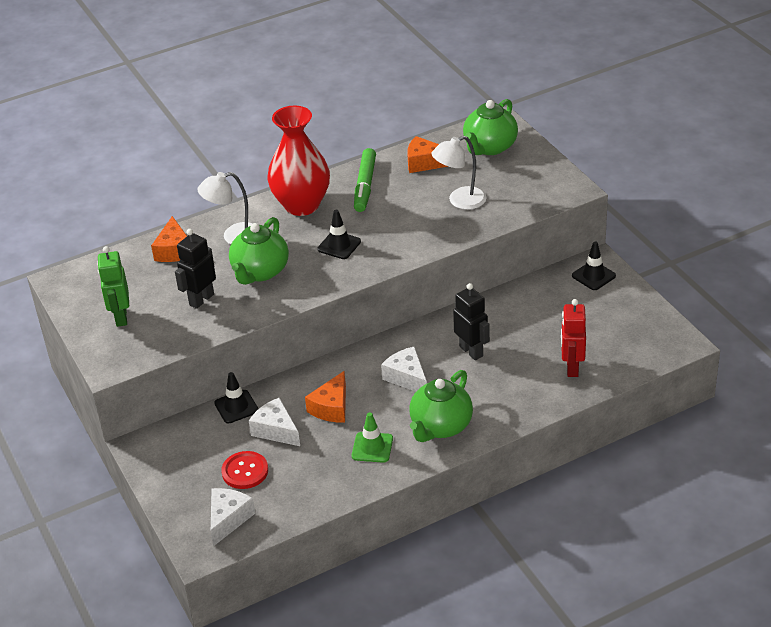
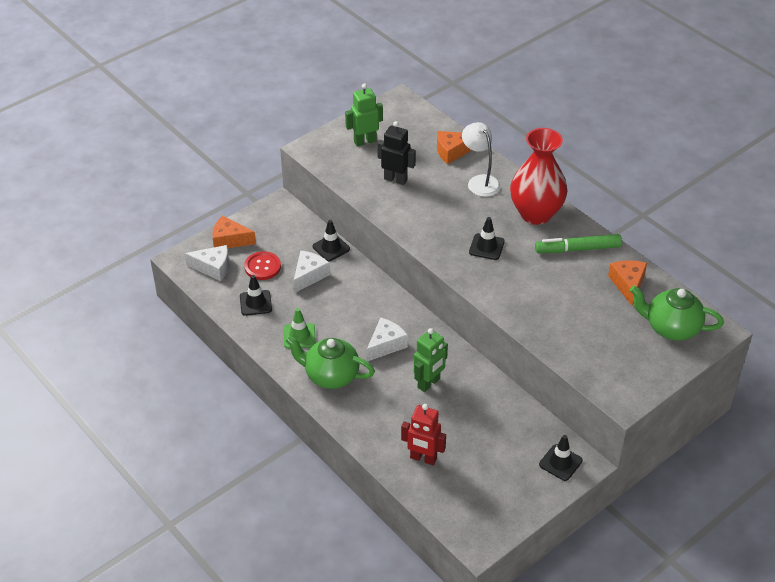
camera: 75 degrees right, 5 degrees up
green teapot [229,217,289,285] -> none
orange cheese [305,371,346,423] -> orange cheese moved to [212,216,256,248]
white lamp [432,136,486,210] -> none
black robot [453,283,490,360] -> green robot [414,328,448,392]
red robot [561,299,586,377] -> red robot turned 150 degrees counterclockwise [401,404,446,465]
none -> black traffic cone [240,275,272,316]

